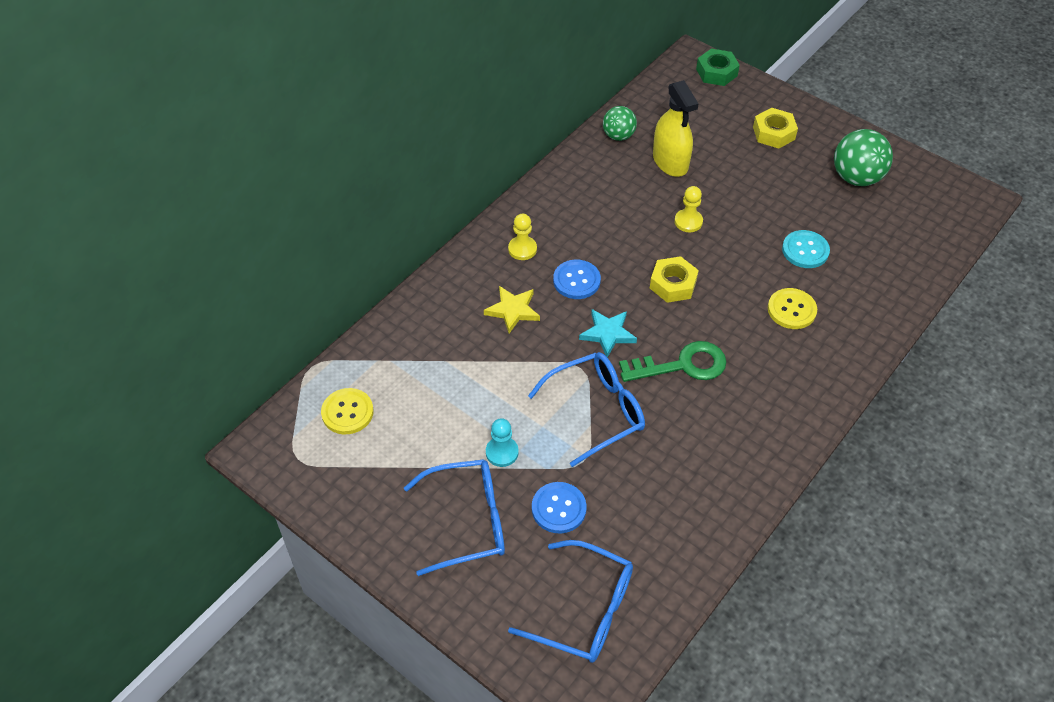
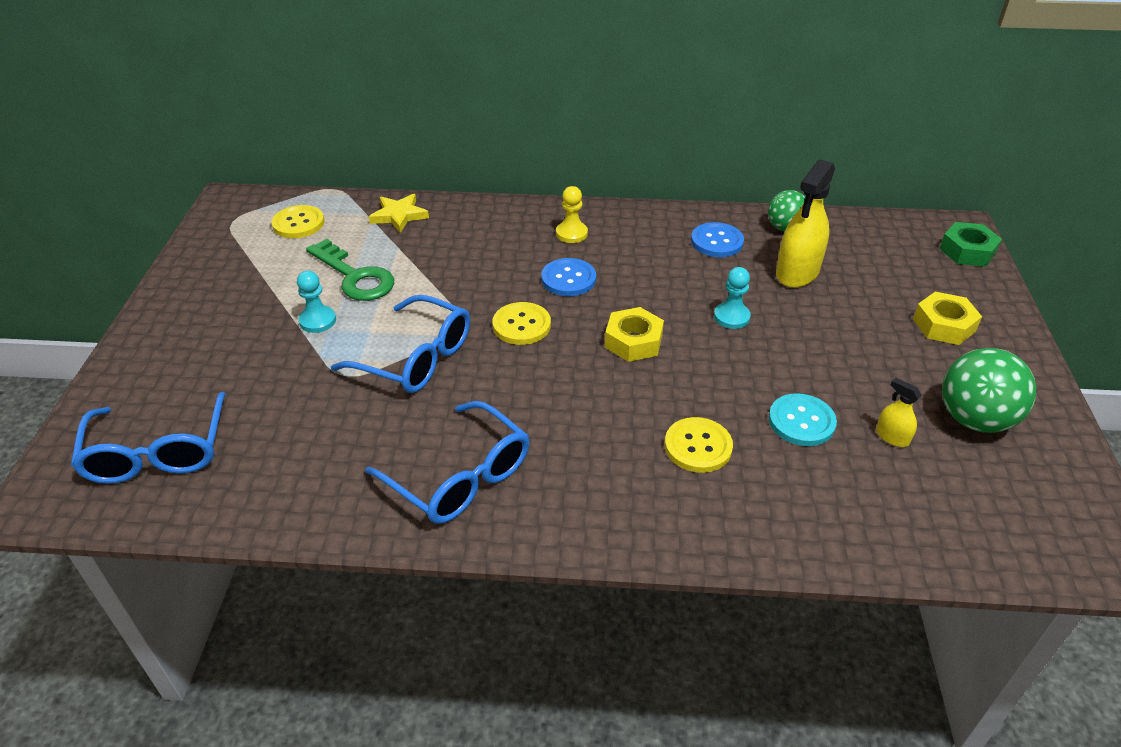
camera: 55 degrees right, 10 degrees down
blue glasses [404,459,505,576] -> blue glasses moved to [365,401,529,524]
yellow star [484,286,540,333] -> yellow star moved to [369,194,429,233]
blue button [532,482,587,533] -> blue button moved to [691,222,744,257]
turquoise star [579,309,637,357] -> yellow button [492,302,551,345]
green key [619,341,727,382] -> green key moved to [306,239,394,301]
yellow pawn [674,186,703,232] -> turquoise pawn [714,267,751,329]
none -> yellow spray bottle [876,378,922,447]

